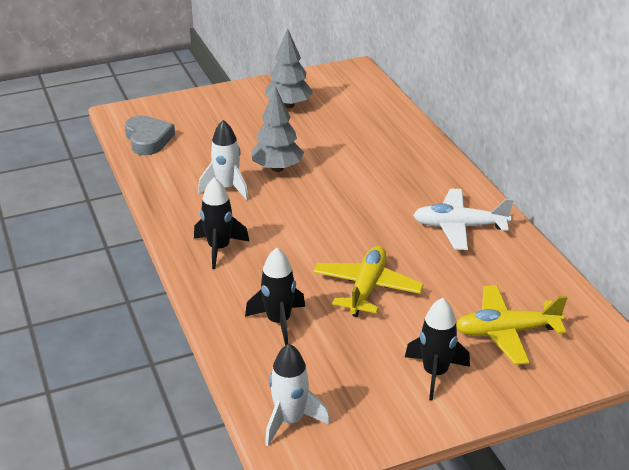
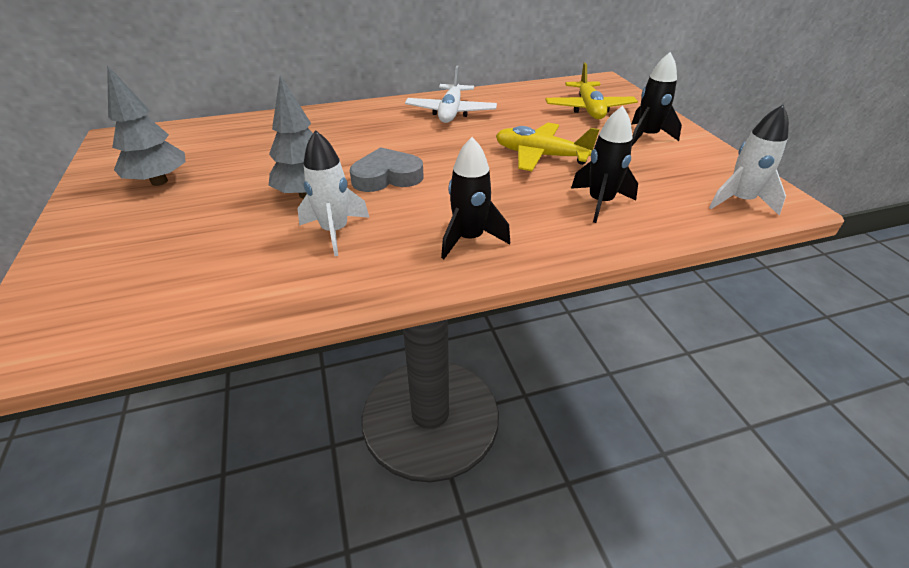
camera: 85 degrees left, 5 degrees up
grey heart [125,115,175,155] -> grey heart moved to [350,147,424,192]

